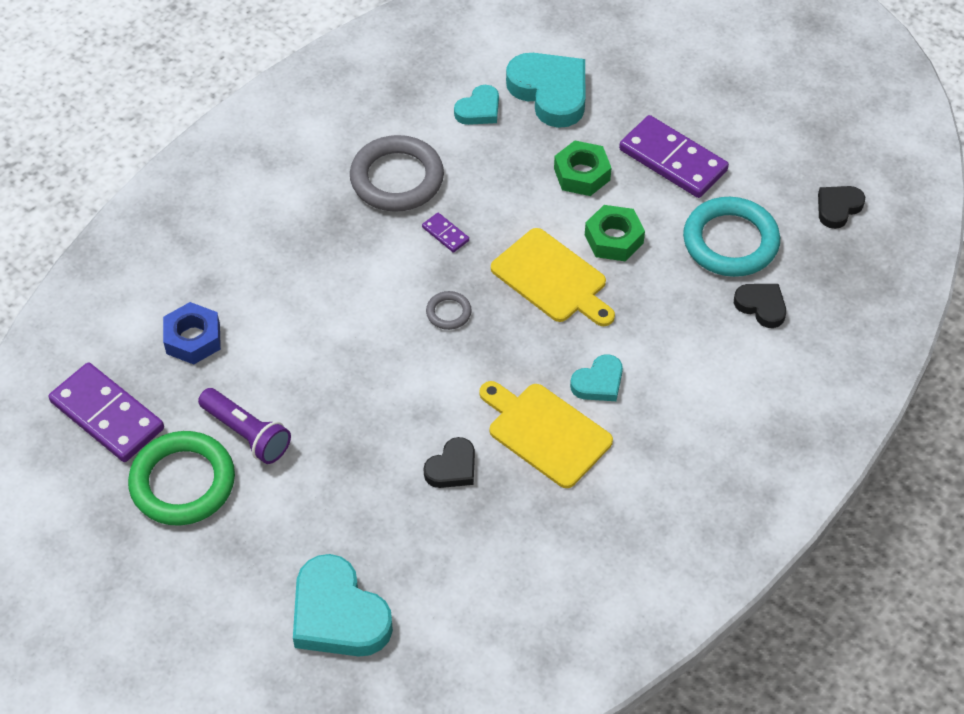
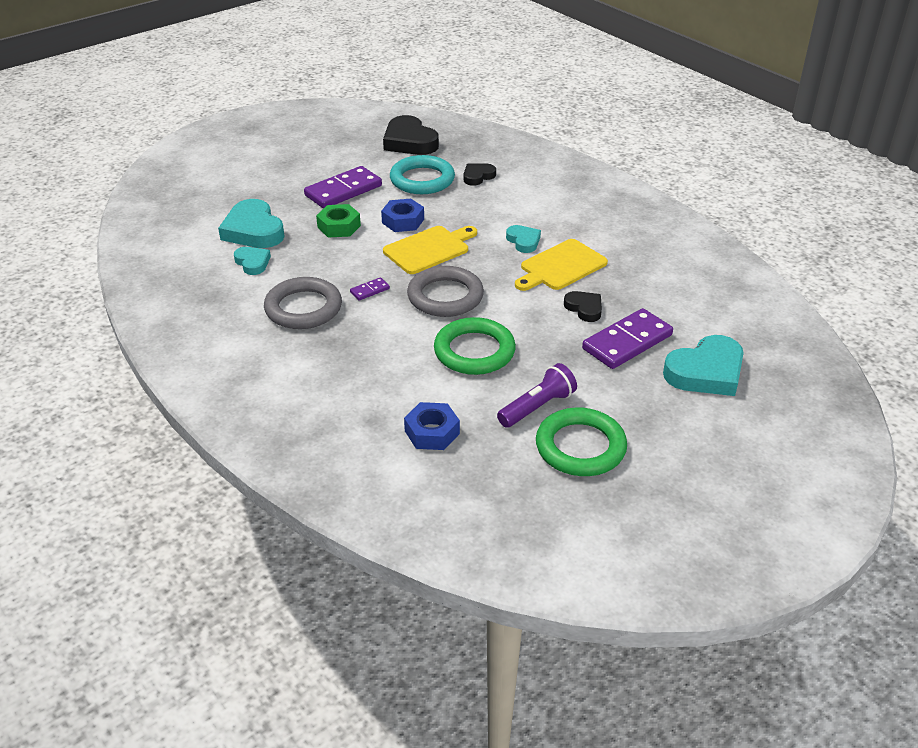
camera: 80 degrees left, 15 degrees down
purple domino [49,362,164,462] -> purple domino moved to [582,308,673,369]
grey ring [426,291,472,330] -> grey ring [407,266,484,317], size x2.18
turquoise heart [506,53,585,128] -> turquoise heart turned 90 degrees counterclockwise [218,199,285,248]
green nut [585,205,645,261] -> blue nut [381,199,424,232]
black heart [818,186,865,229] -> black heart [383,115,439,155], size x1.83
none -> green ring [434,317,516,375]

